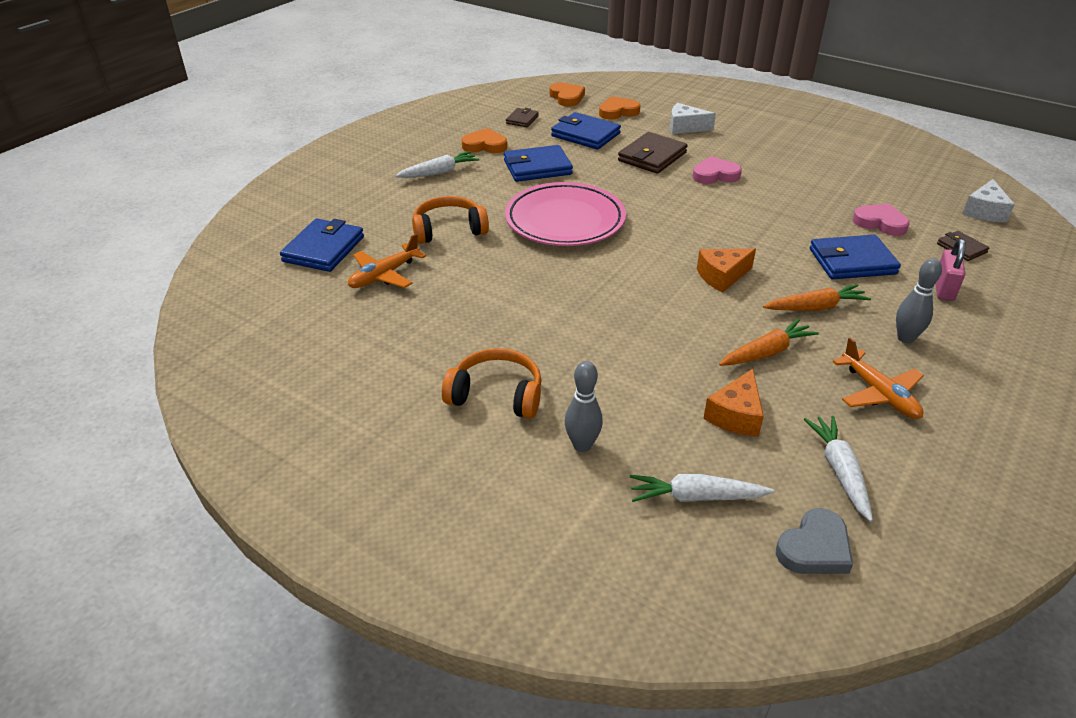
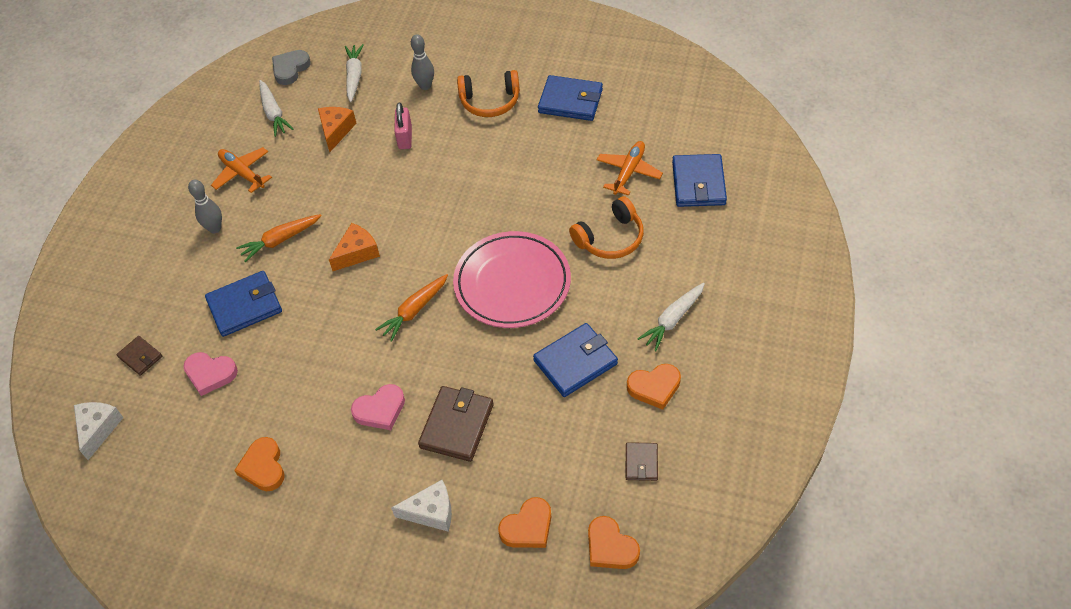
camera: 165 degrees right, 15 degrees up
blue wallet [551,112,621,150] -> blue wallet moved to [538,75,603,121]
white carrot [630,474,774,502] -> white carrot turned 75 degrees counterclockwise [345,44,363,102]
orange carrot [719,319,819,366] -> orange carrot moved to [375,274,448,342]
pink padlock [935,239,966,301] -> pink padlock moved to [394,102,412,149]
none -> orange heart [234,437,285,491]

